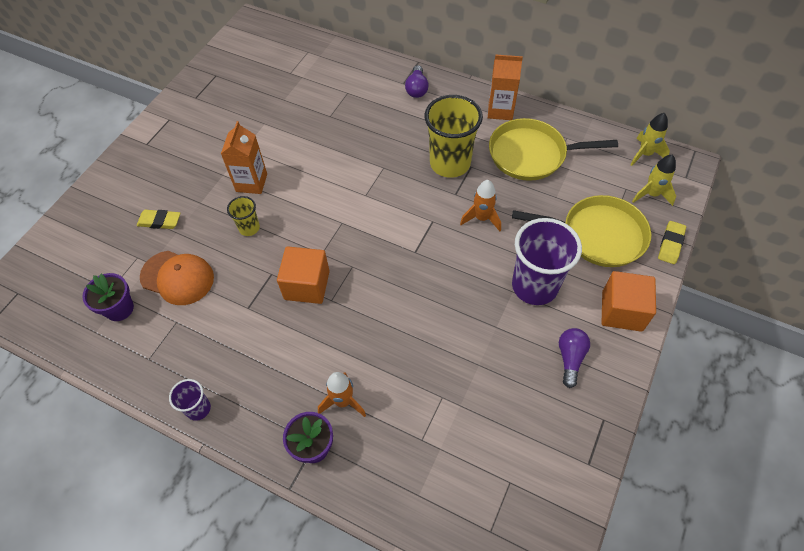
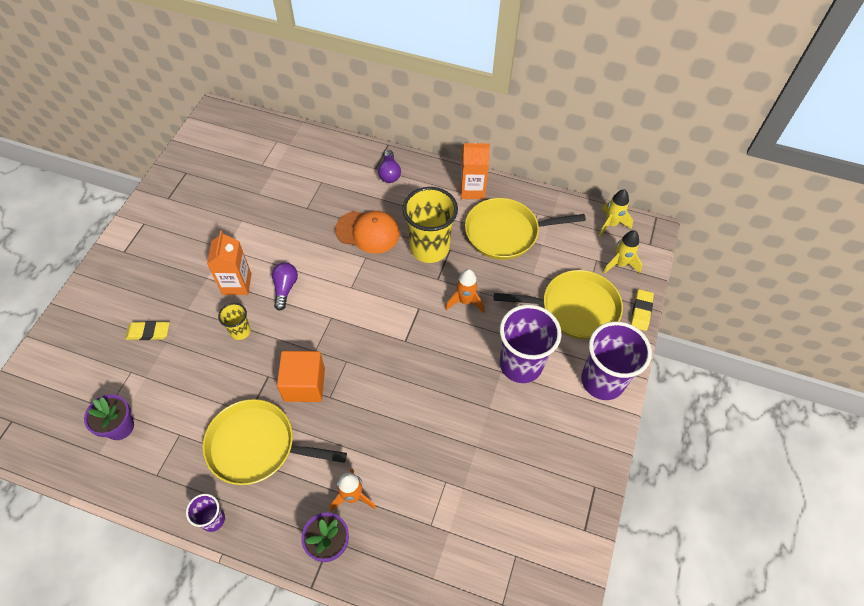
camera: 10 degrees left, 0 degrees up
orange cap [140,251,214,305] -> orange cap moved to [335,211,400,254]
purple light bulb [559,328,590,388] -> purple light bulb moved to [272,263,298,311]
orange cube [602,271,656,332] -> purple cup [581,321,652,400]
none -> yellow pan [203,399,347,485]

